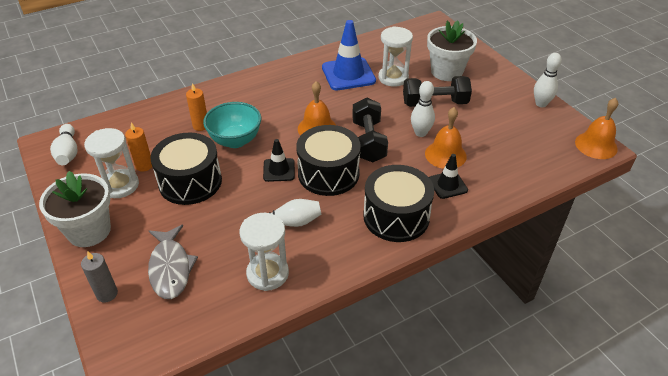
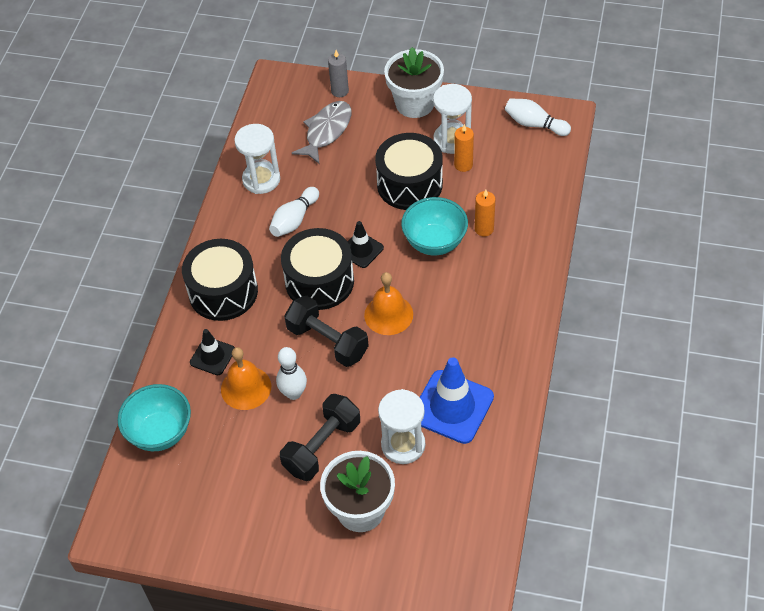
camera: 135 degrees right, 10 degrees up
grey fish [148,225,198,299] -> grey fish turned 90 degrees clockwise [292,101,351,164]
white bowling pin [534,53,562,107] -> none
orange bell [575,98,618,159] -> none
none -> turquoise bowl [118,384,191,451]

